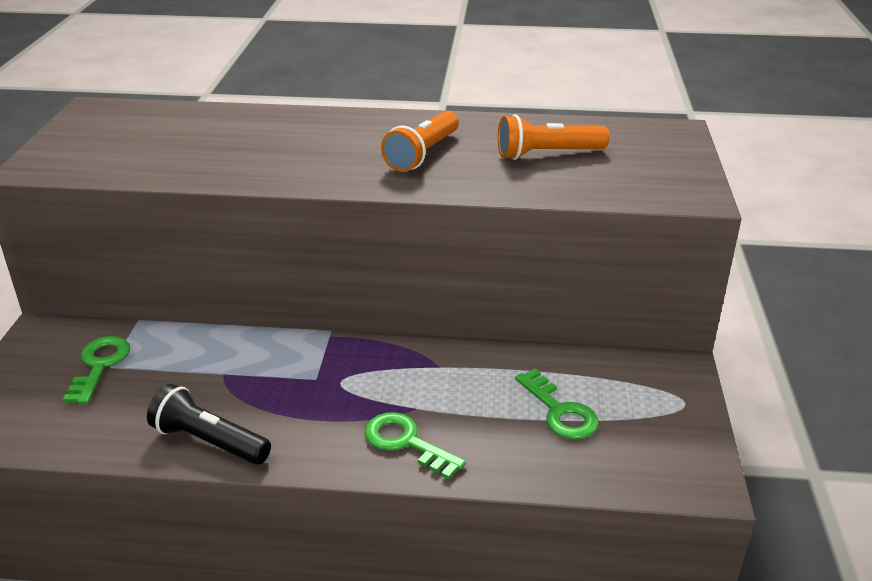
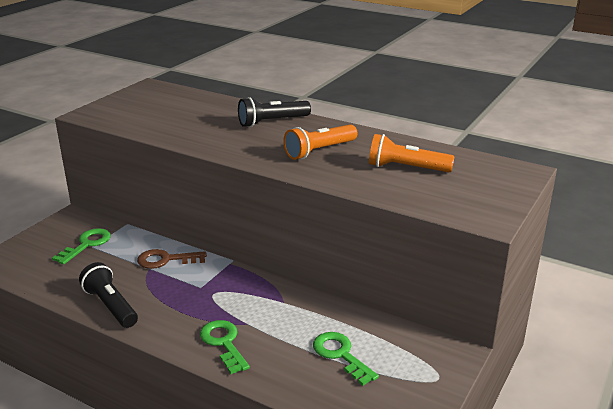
camera: 25 degrees right, 5 degrees down
green key [515,368,599,439] -> green key turned 150 degrees clockwise [313,332,379,386]
none -> brown key [137,249,207,269]
none -> black flashlight [238,97,311,127]

